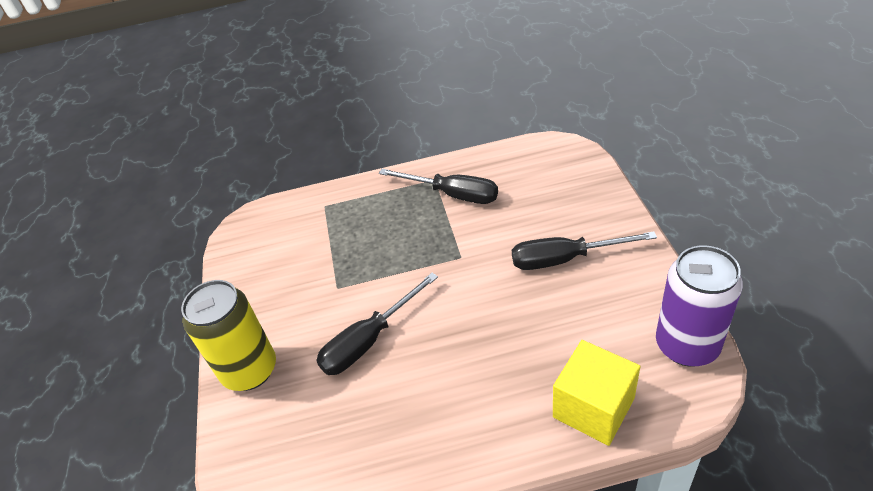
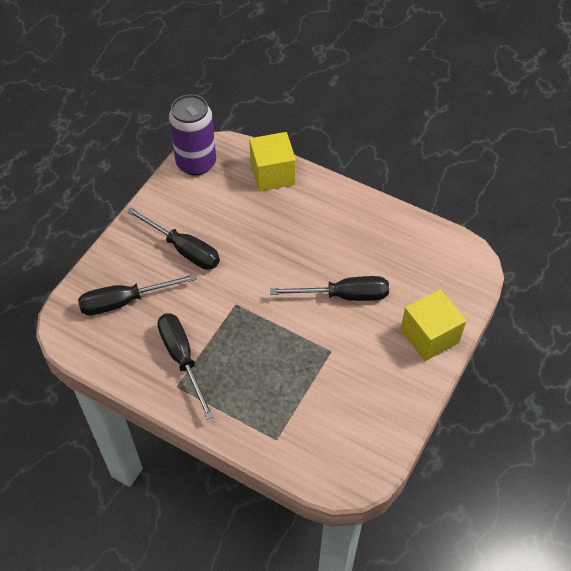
camera: 145 degrees left, 10 degrees up
yellow can [181,280,276,391] -> yellow cube [400,289,466,361]
none -> black screwdriver [78,274,197,316]

